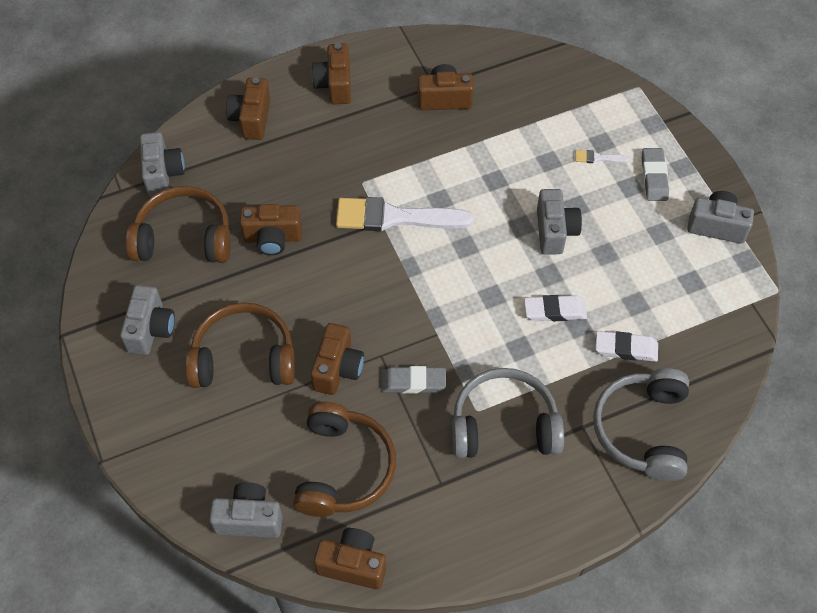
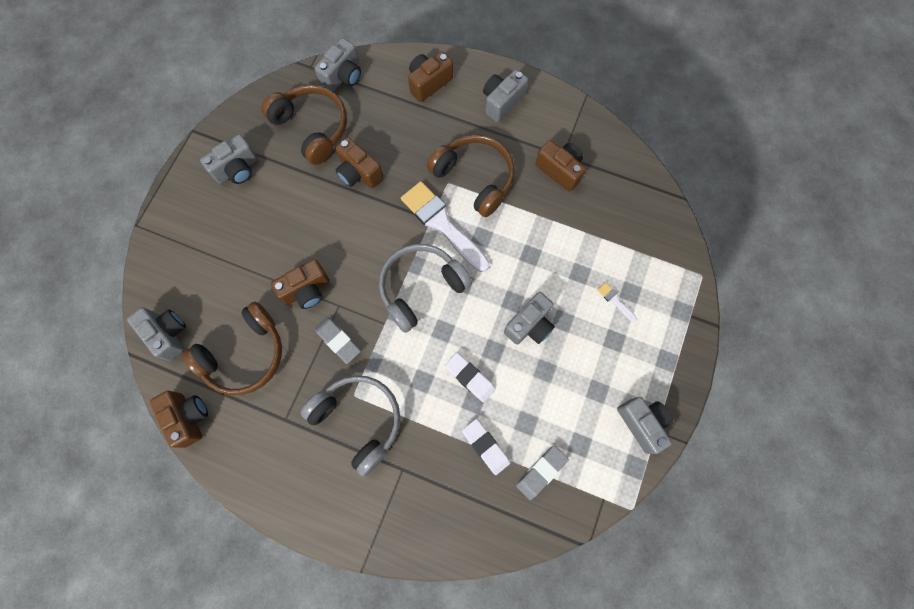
camera: 45 degrees right, 15 degrees up
brown headphones [185,303,295,388] -> brown headphones moved to [427,135,515,217]
brown camera [312,43,351,104] -> grey camera [483,69,528,122]
grey headphones [593,368,689,481] -> grey headphones moved to [379,244,472,333]
grey eraser [642,148,669,201] -> grey eraser moved to [516,445,569,500]

